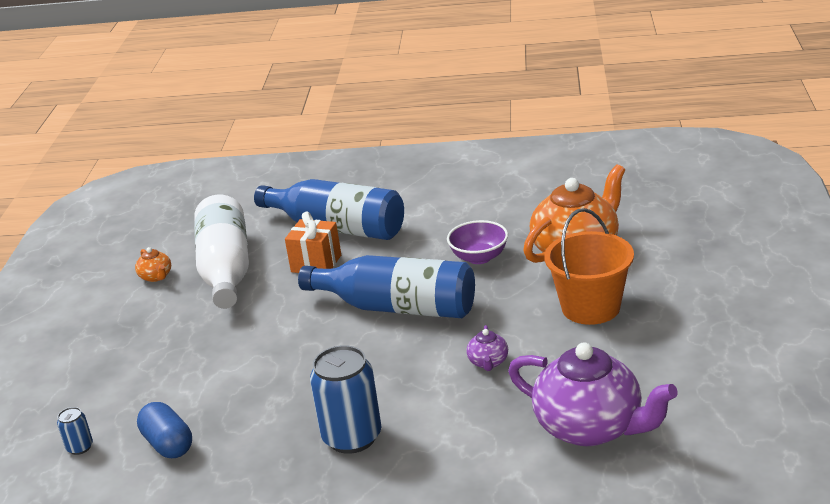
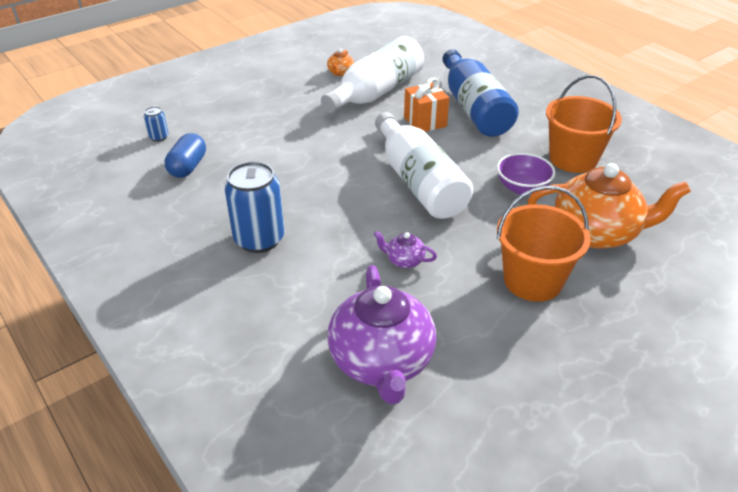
camera: 45 degrees right, 10 degrees up
blue bottle [298,255,475,318] -> white bottle [375,112,473,219]
purple teapot [466,325,508,371] -> purple teapot turned 60 degrees clockwise [374,231,437,268]
none -> orange bucket [546,75,622,173]

